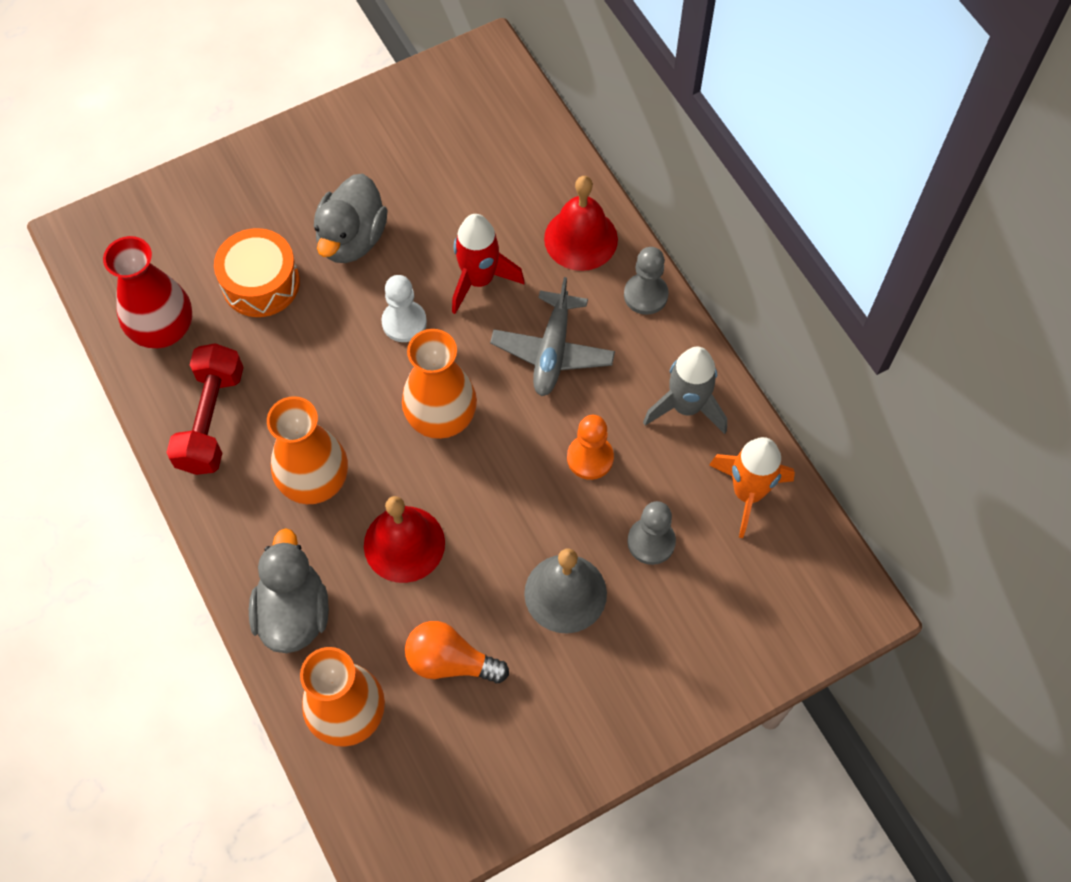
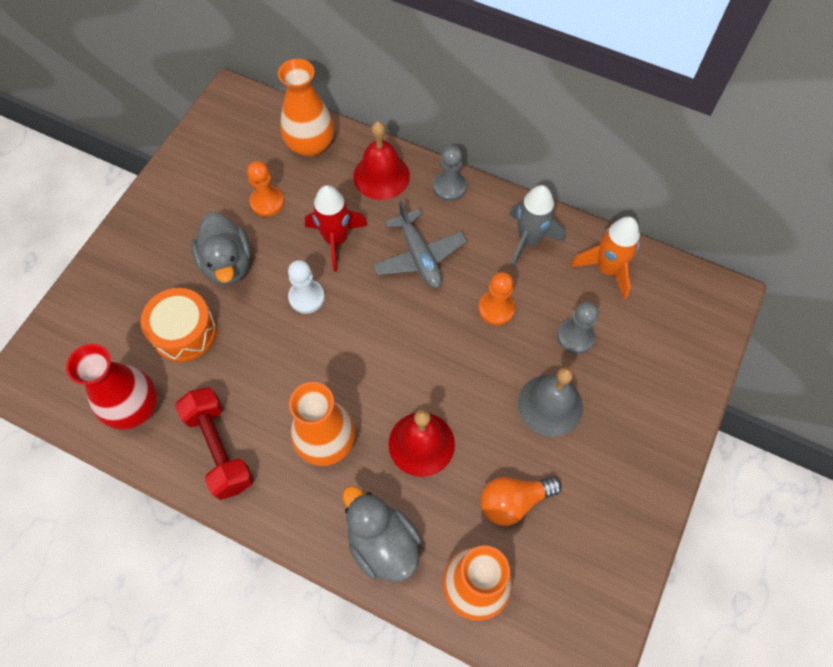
camera: 35 degrees left, 0 degrees up
orange vase [402,329,477,439] -> orange vase moved to [278,59,334,156]
none -> orange pawn [247,161,284,217]

